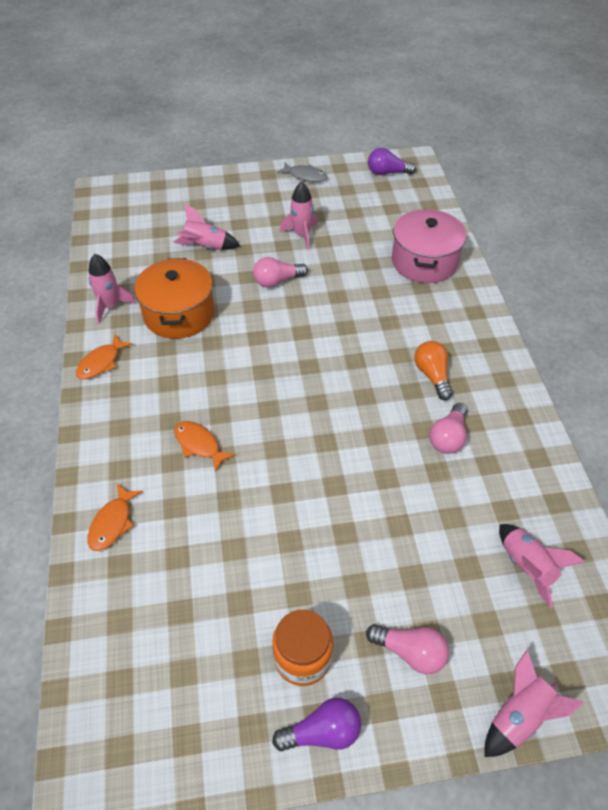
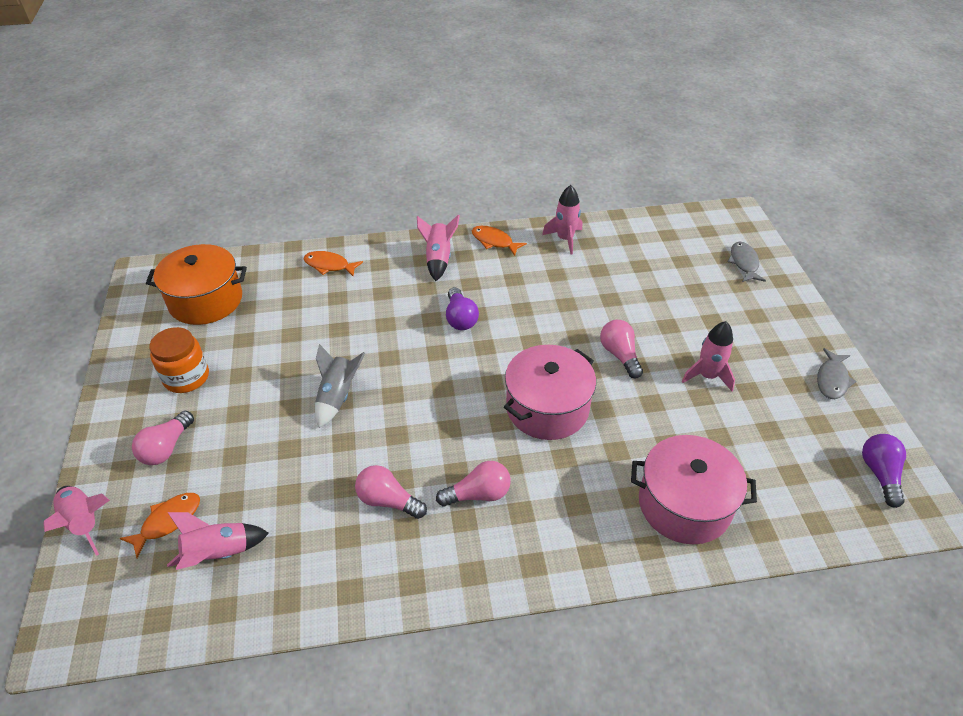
camera: 90 degrees right, 5 degrees down
orange pot [134,258,214,339] -> orange pot moved to [146,244,247,325]
pink rocket [173,204,240,250] -> pink rocket moved to [417,214,460,281]
orange fish [174,421,236,473] -> orange fish moved to [120,493,200,558]
purple light bulb [272,698,361,751] -> purple light bulb moved to [446,287,479,330]
orange light bulb [414,341,453,400] -> pink light bulb [436,461,511,507]
none -> grey rocket [315,344,365,428]
none -> pink pot [504,345,596,440]
none -> grey fish [728,242,766,282]

